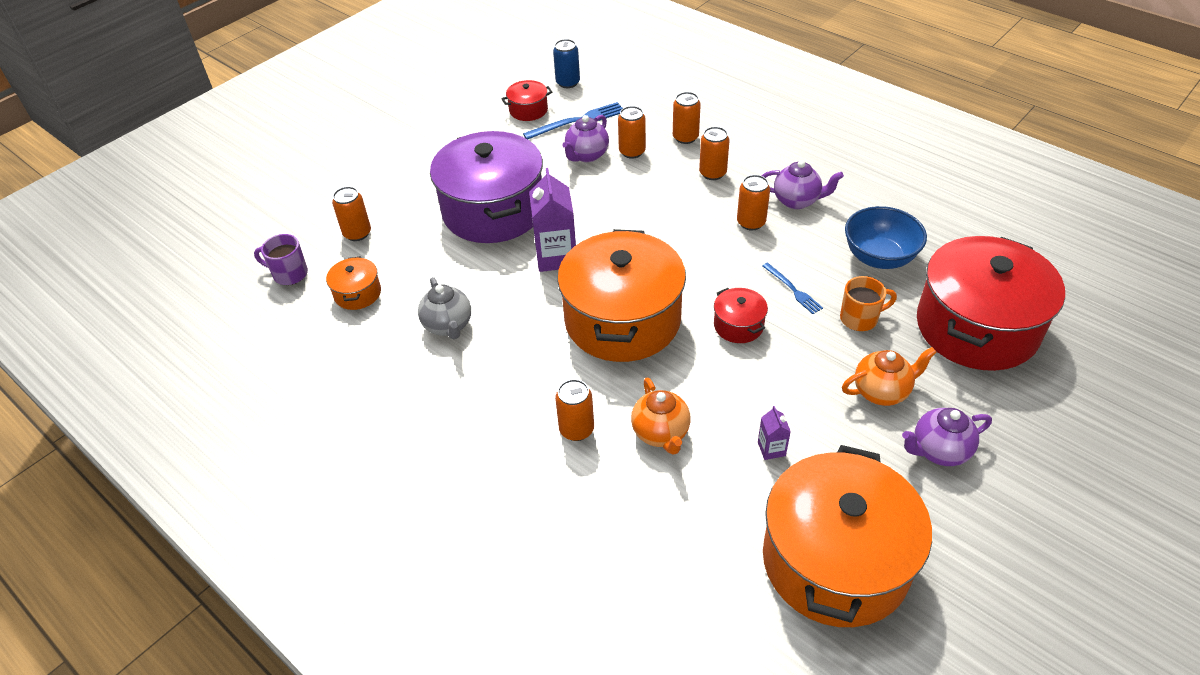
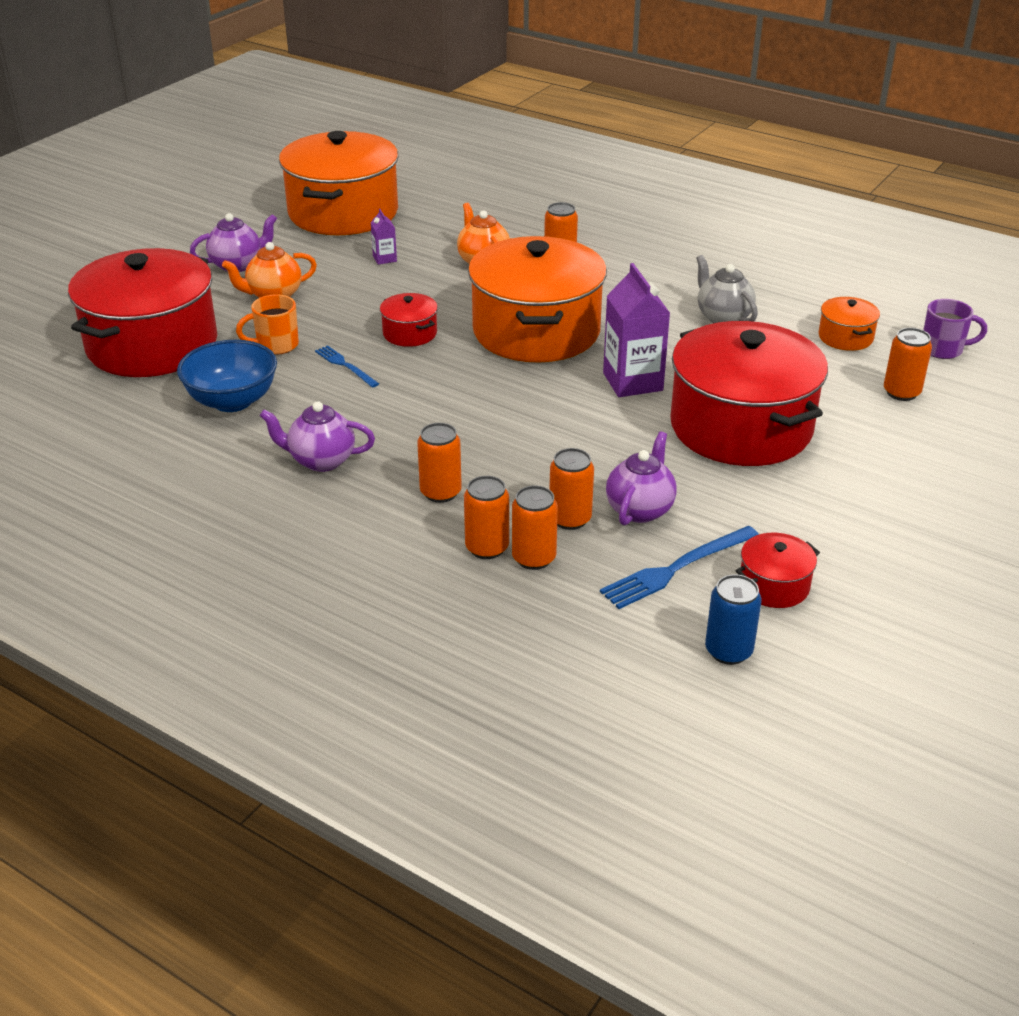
camera: 170 degrees right, 10 degrees down
purple pot [430,131,543,243] -> red pot [670,321,828,466]
orange can [737,175,770,230] -> orange can moved to [512,486,558,570]

